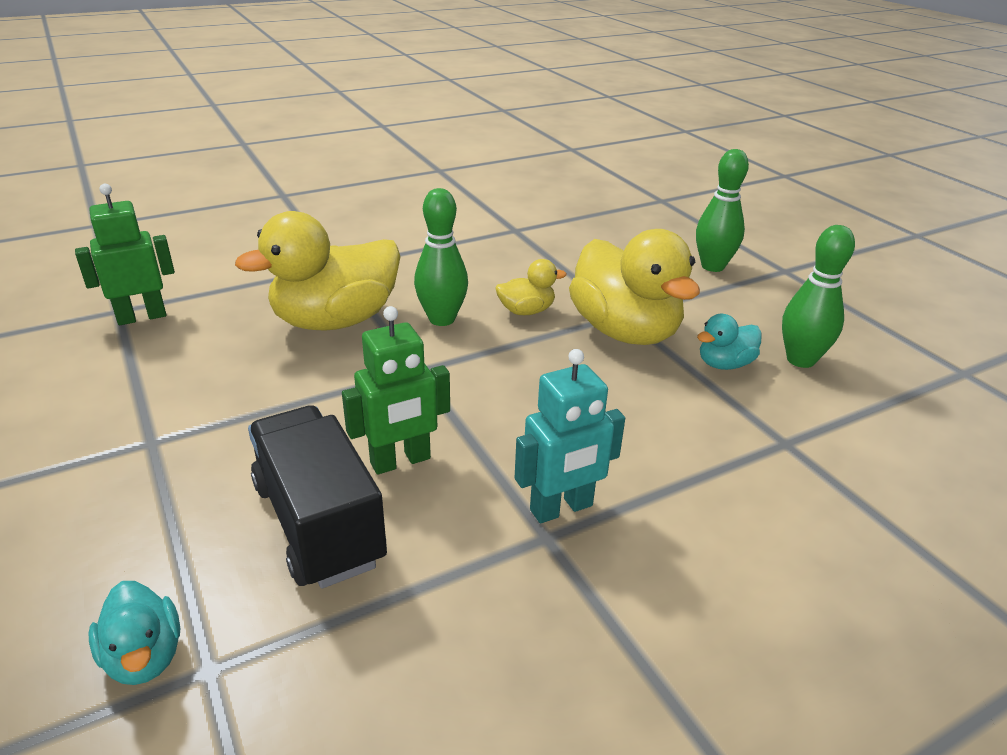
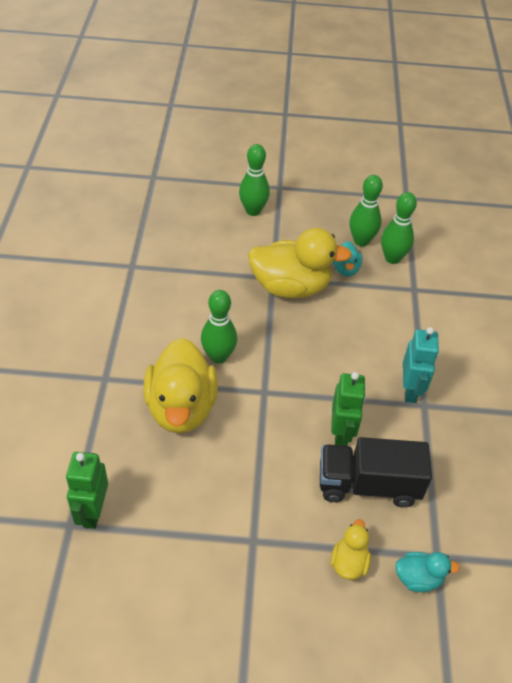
camera: 60 degrees left, 15 degrees up
yellow duck [496,259,567,315] -> yellow duck moved to [331,519,371,580]
none -> green bowling pin [381,192,417,264]

